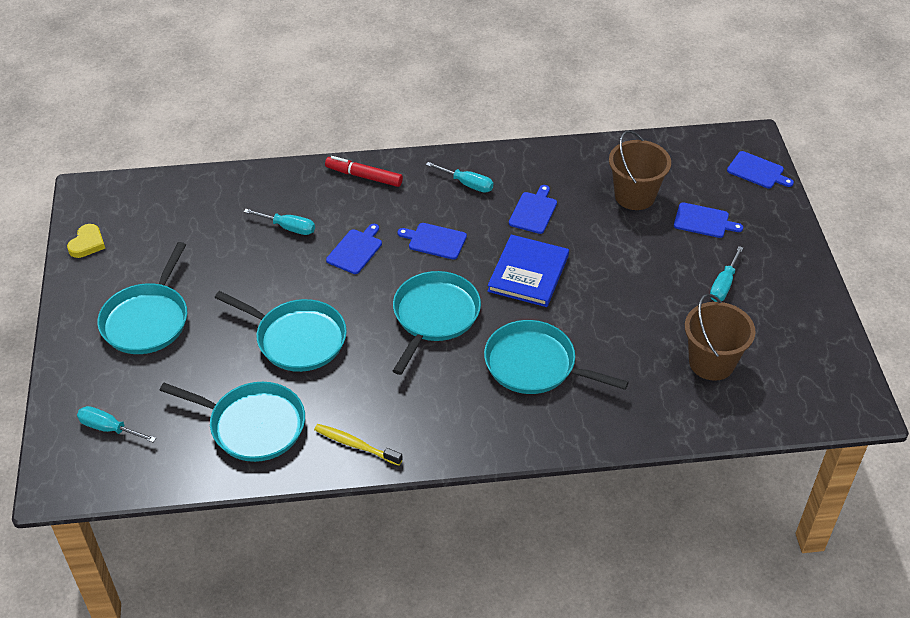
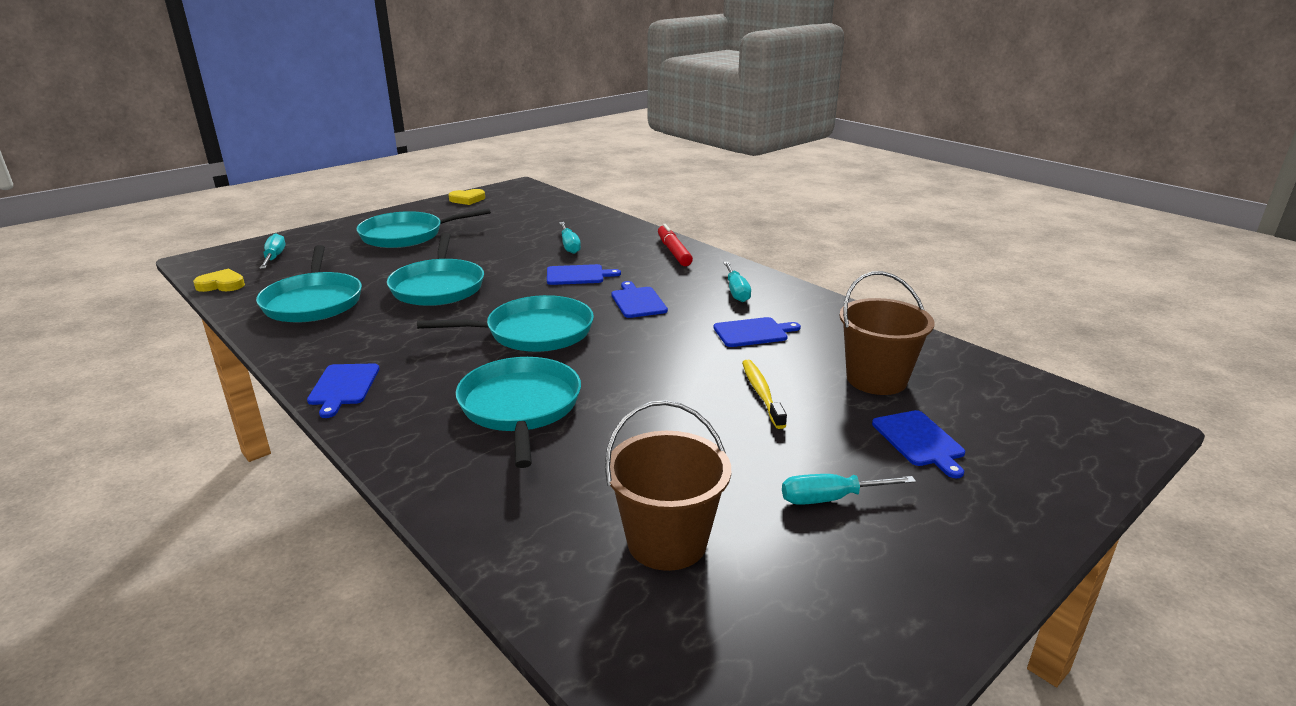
camera: 55 degrees right, 20 degrees down
yellow toothbrush [314,424,403,466] -> yellow toothbrush moved to [742,360,787,429]
blue book [487,235,569,307] -> none
blue cutting board [727,151,794,189] -> blue cutting board moved to [307,364,379,418]
none -> yellow heart [193,268,245,292]

